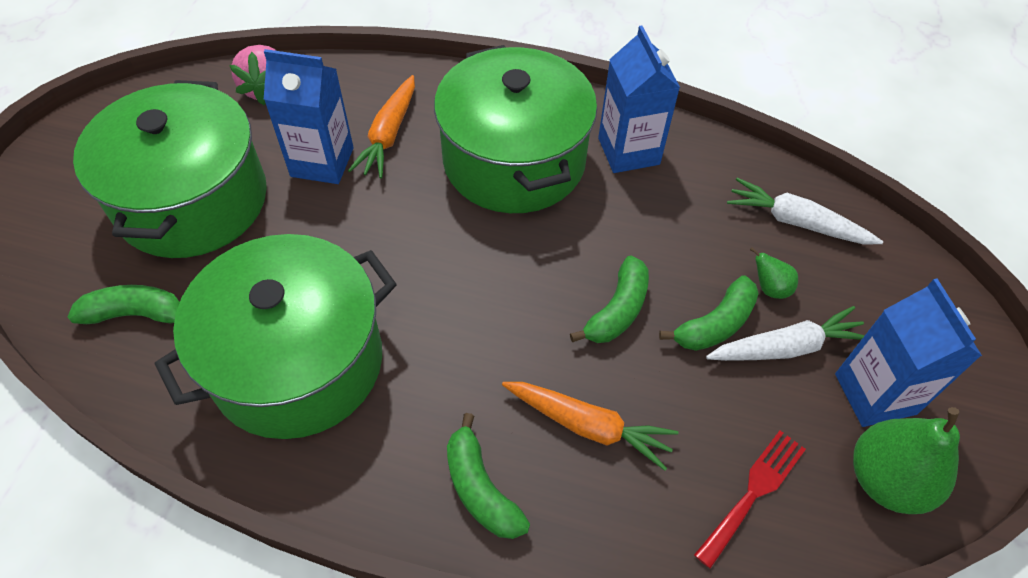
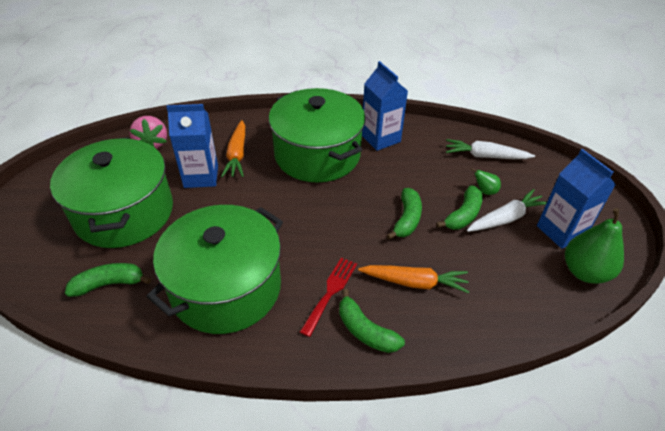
camera: 15 degrees left, 10 degrees down
red fork [694,431,806,569] -> red fork moved to [300,257,357,337]

